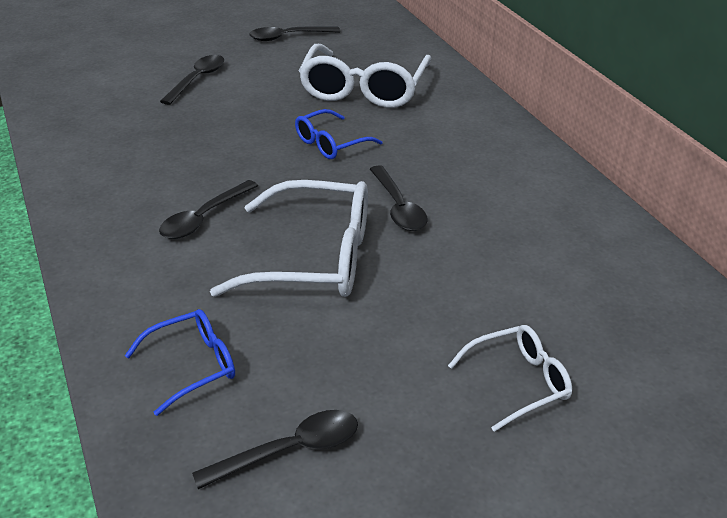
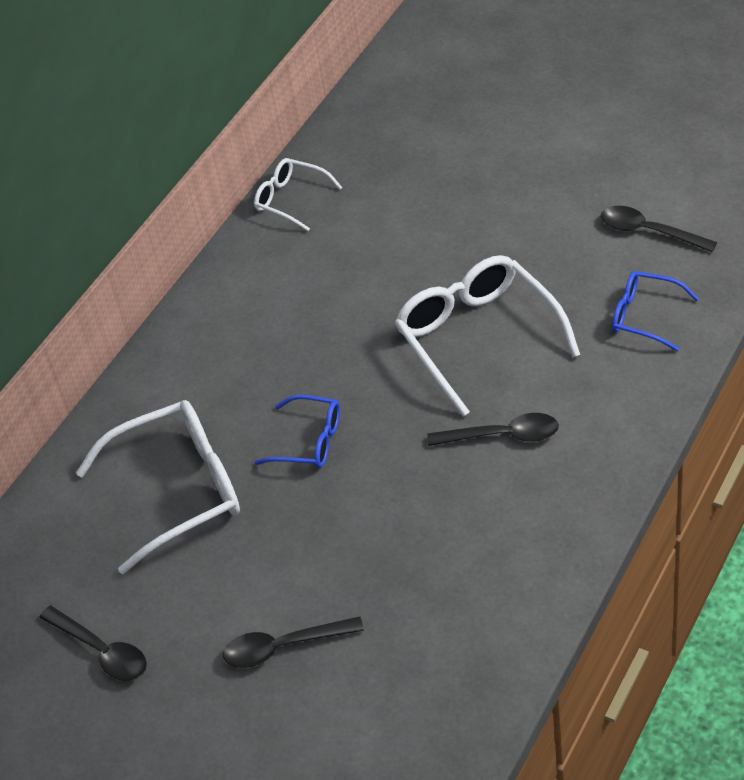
camera: 120 degrees left, 10 degrees up
black spoon [370,165,427,231] -> none
white glasses [448,325,572,432] -> white glasses moved to [254,158,343,231]

